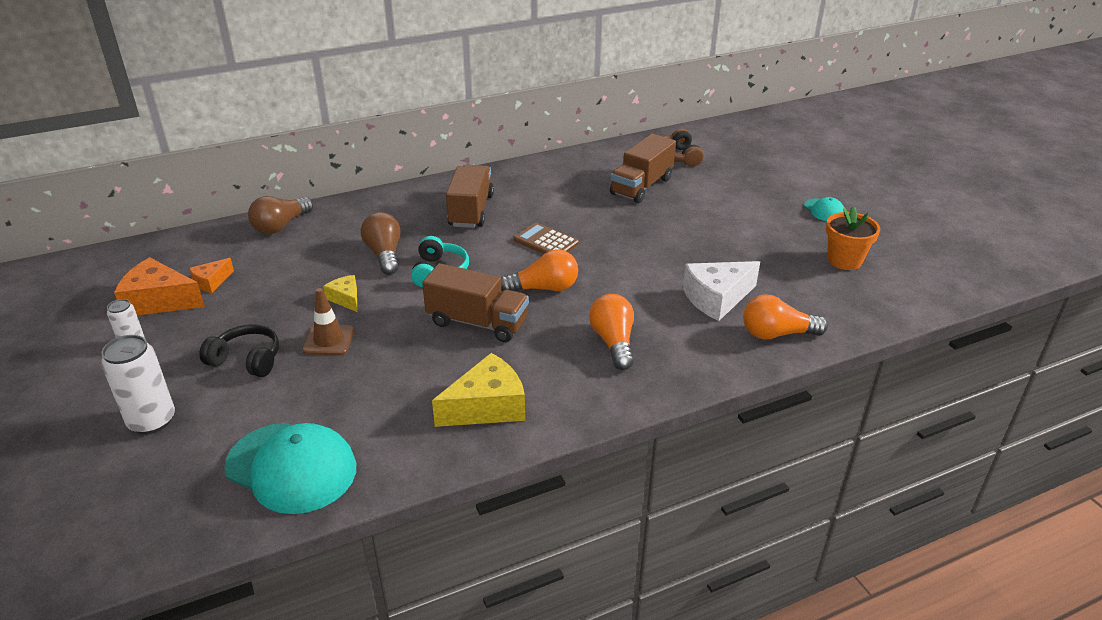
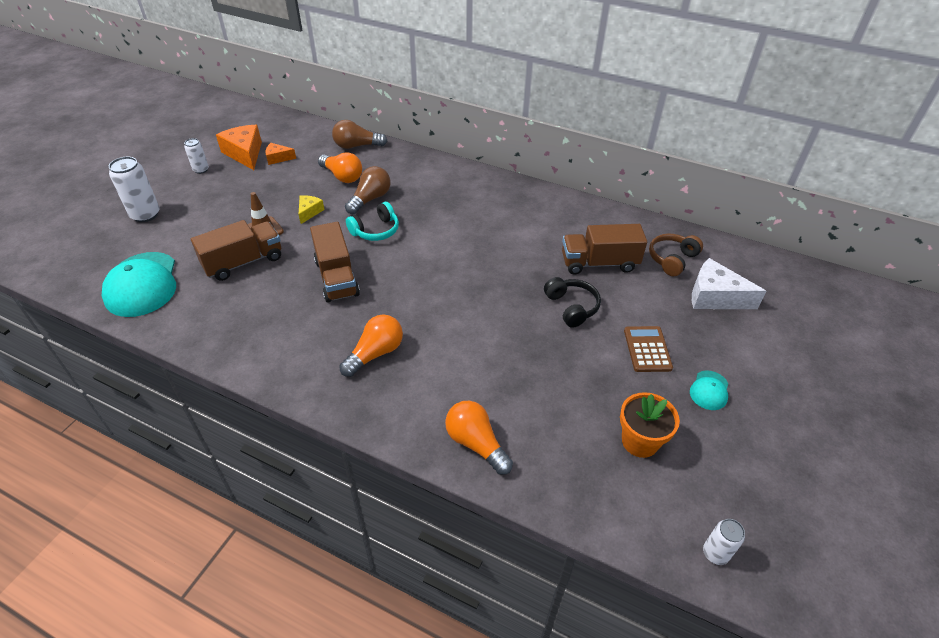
camera: 50 degrees right, 10 degrees up
black headphones [199,324,279,377] -> black headphones moved to [544,277,601,328]
yellow cheese [432,353,525,427] -> none
brown truck [446,165,494,228] -> brown truck moved to [191,220,281,281]
orange light bulb [501,249,578,291] -> orange light bulb moved to [318,152,362,183]
brown calculator [514,222,579,254] -> brown calculator moved to [624,326,673,372]
white cheese [683,261,760,321] -> white cheese moved to [692,258,766,309]
none -> white can [703,519,745,565]

